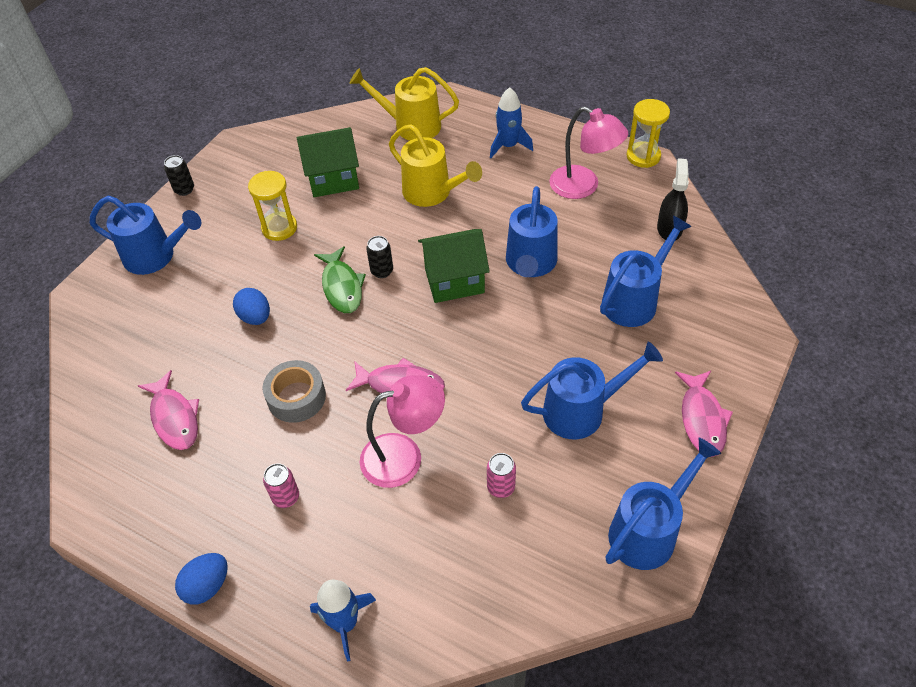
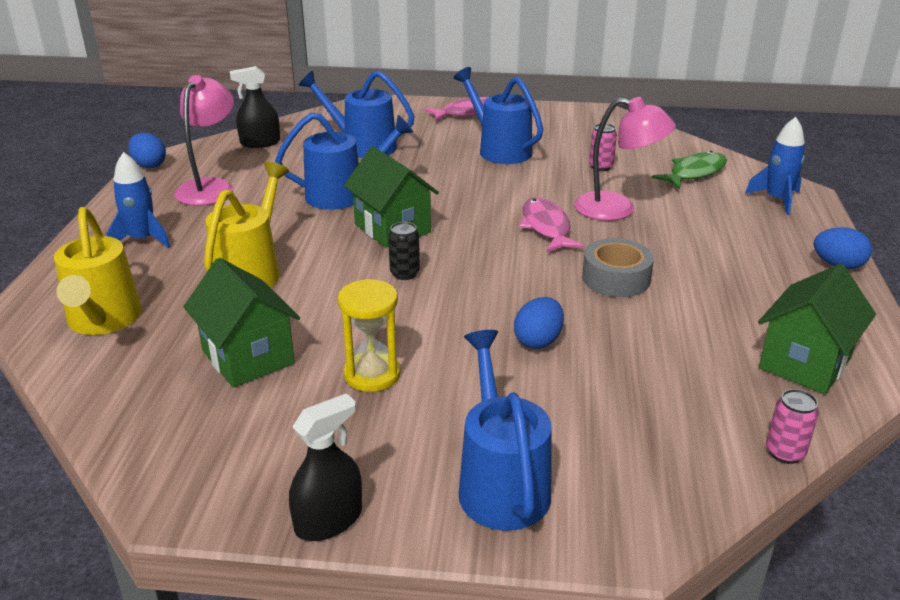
camera: 115 degrees left, 20 degrees down
pink fish [138,370,199,450] -> none
black can [164,155,194,196] -> black spray bottle [289,393,362,541]
pink can [263,463,299,508] -> pink can moved to [766,389,819,464]
green fish [314,246,366,313] -> green fish moved to [652,151,727,189]
pink lamp [359,375,445,488] -> pink lamp turned 150 degrees clockwise [574,97,676,221]
blue watering can [606,438,721,570] -> none
yellow hourglass [626,99,670,168] -> blue egg [128,132,166,168]
none -> green house [758,264,876,394]

